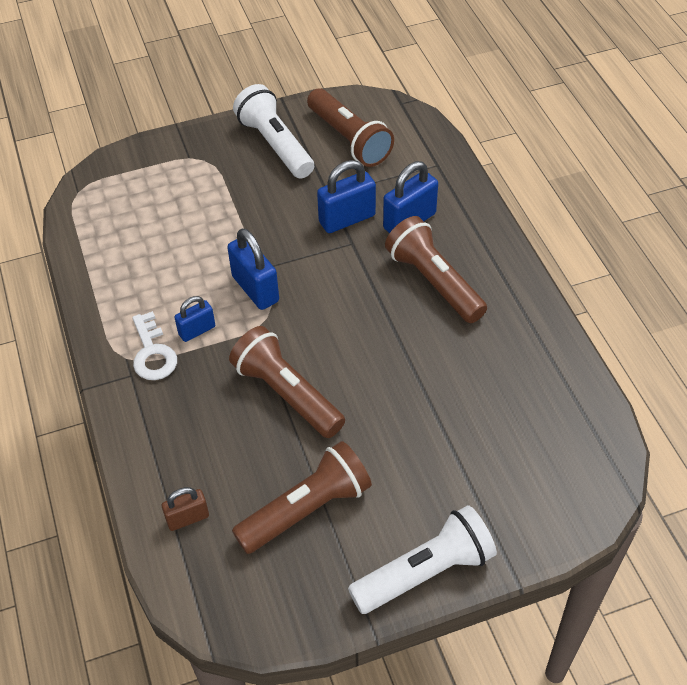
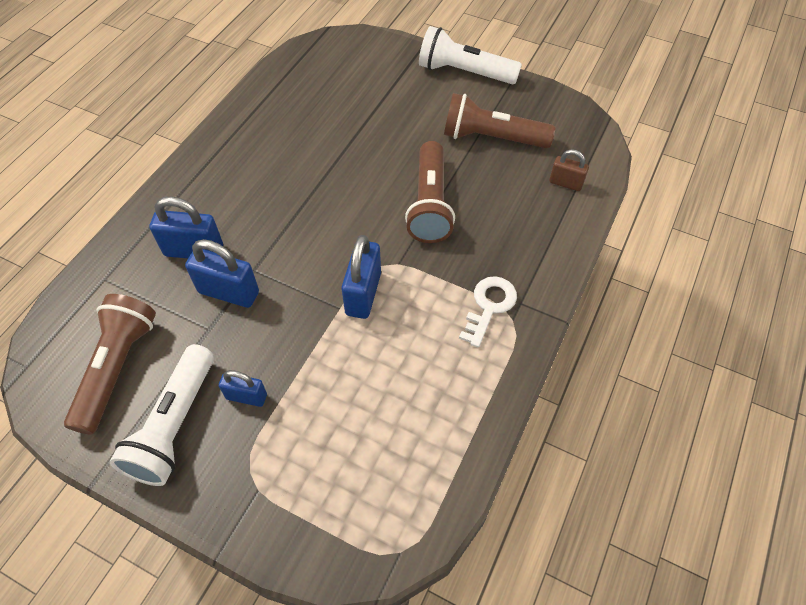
camera: 135 degrees left, 5 degrees up
blue padlock [174,296,215,342] -> blue padlock moved to [219,370,267,407]
brown flashlight [385,216,487,323] -> none

